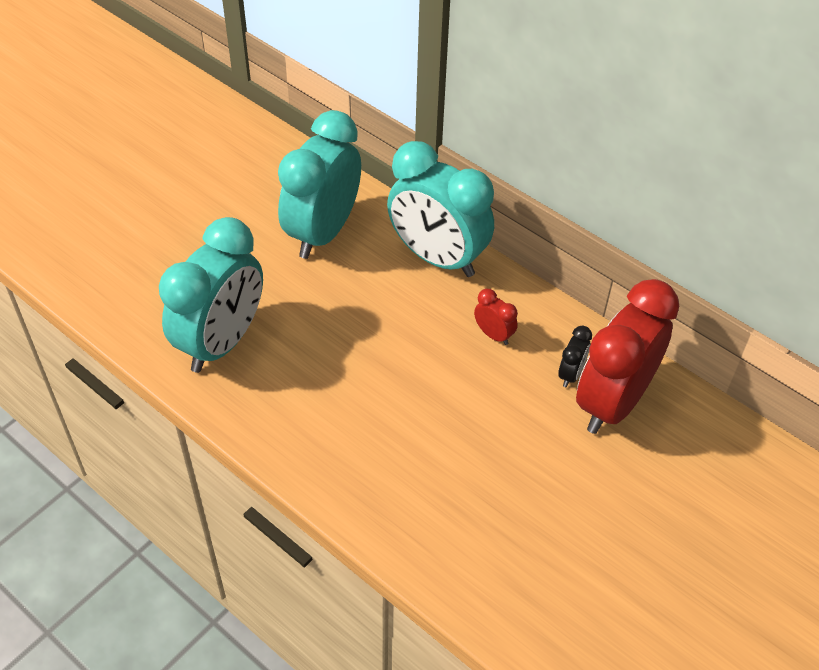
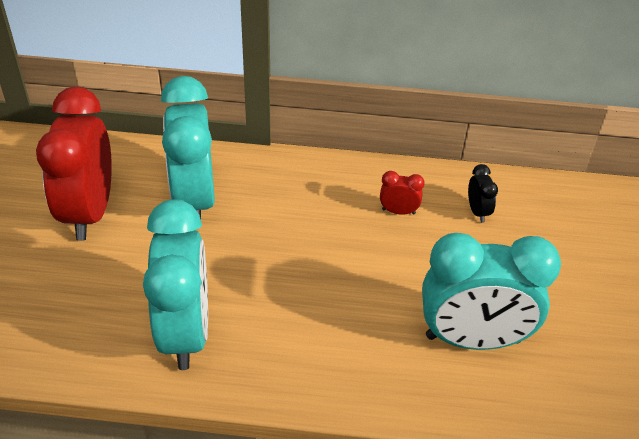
camera: 35 degrees left, 5 degrees down
turquoise clock [387,141,494,277] -> turquoise clock moved to [422,233,561,350]
red clock [576,279,679,434] -> red clock moved to [36,87,112,241]

